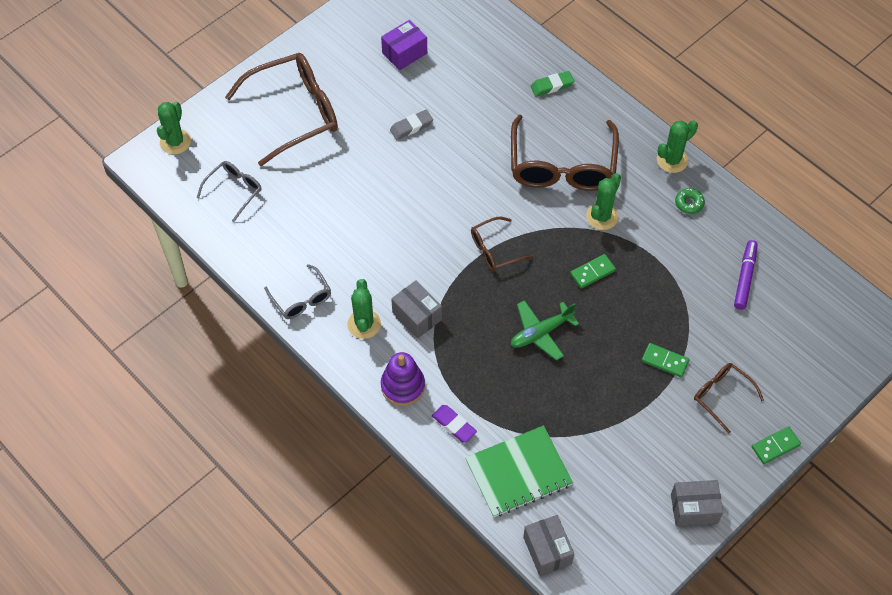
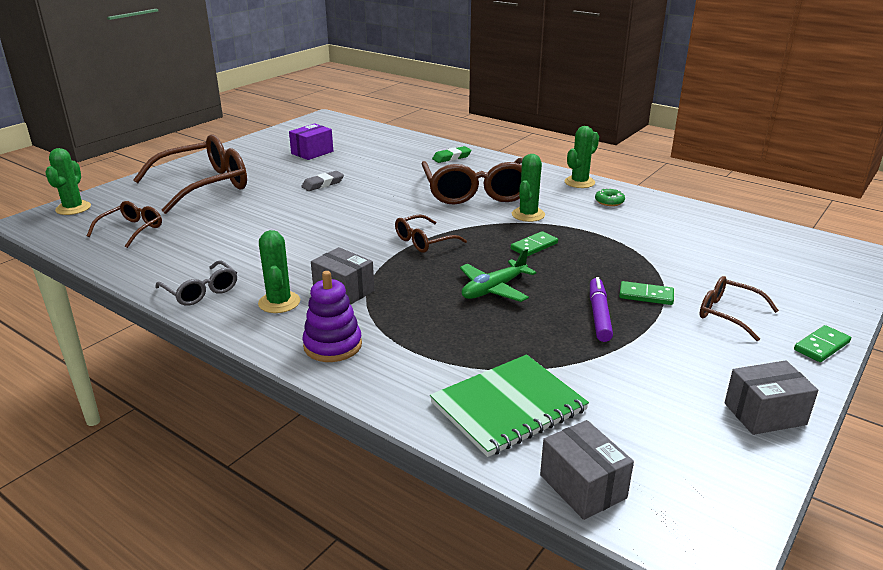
camera: 10 degrees left, 30 degrees down
grey glasses [197,161,262,222] -> brown glasses [87,201,162,248]
purple eraser [432,405,477,443] -> none
purple marker [734,240,758,310] -> purple marker moved to [590,277,613,342]

